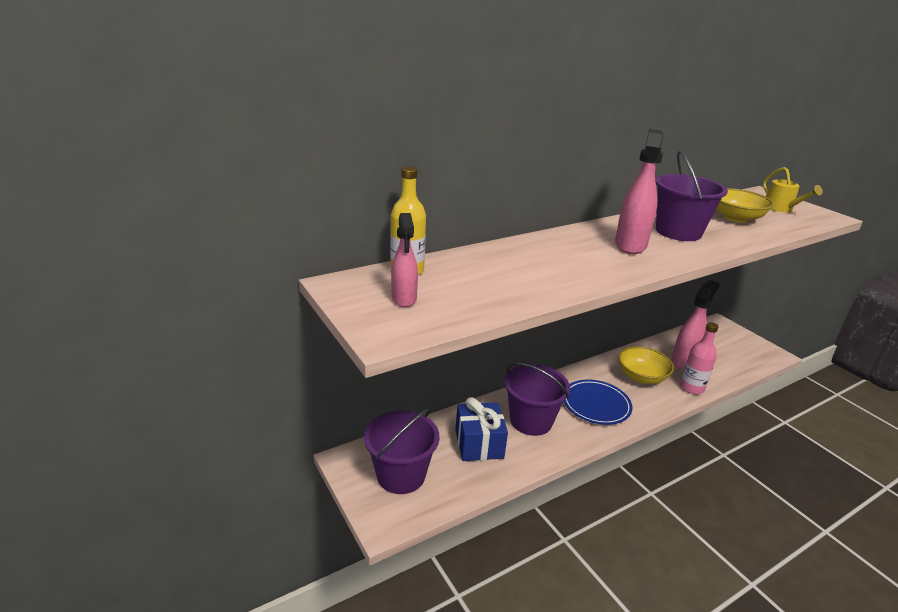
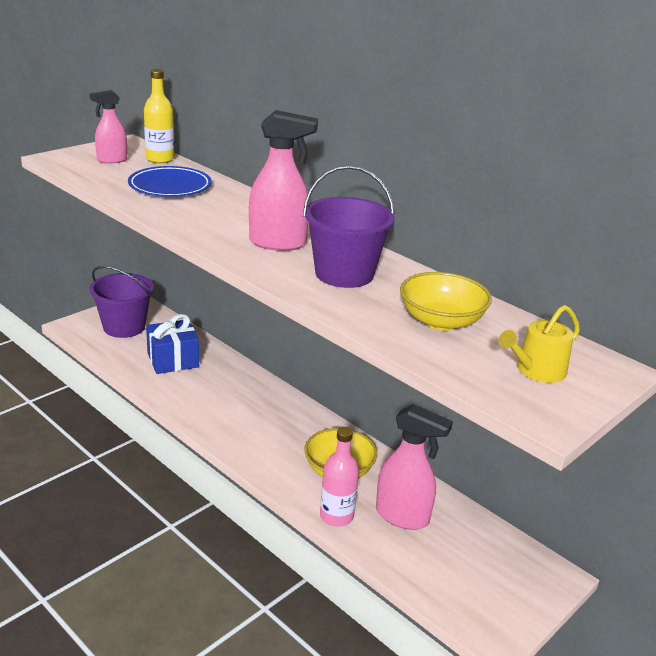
camera: 75 degrees right, 0 degrees up
purple bucket [504,363,571,436] -> none
blue plate [564,379,632,425] -> blue plate moved to [128,166,212,197]

